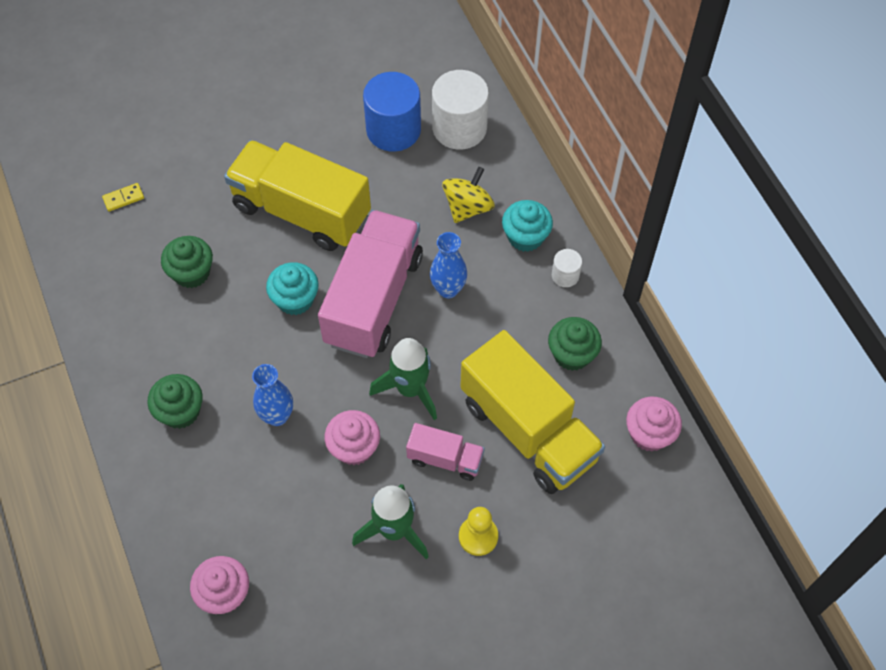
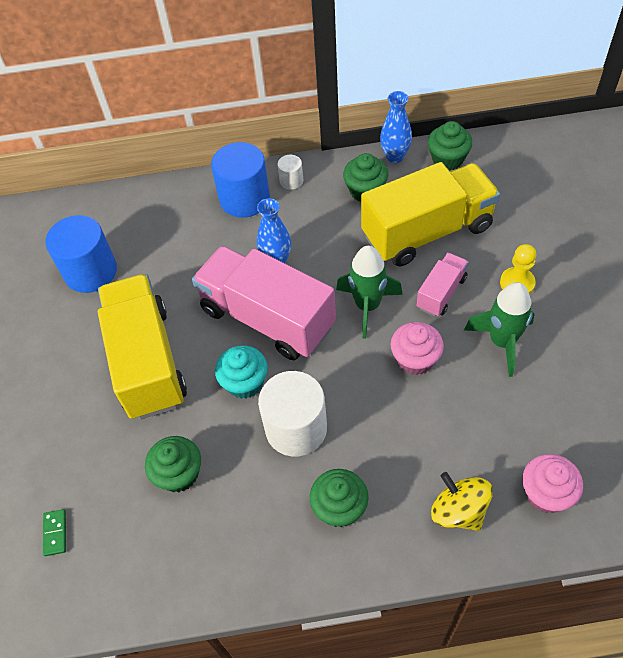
camera: 70 degrees left, 5 degrees down
yellow domino [102,183,144,212] -> green domino [43,509,66,556]
yellow truck [224,140,371,251] -> yellow truck turned 120 degrees clockwise [98,274,187,420]
blue vase [252,364,293,426] -> blue vase moved to [380,91,412,163]
white cylinder [432,70,489,150] -> white cylinder moved to [258,371,327,456]
yellow spinning top [442,167,495,223] -> yellow spinning top moved to [431,472,493,531]
turquoise cupcake [502,200,553,252] -> blue cylinder [211,142,270,218]
pink cupcake [626,397,682,452] -> green cupcake [428,121,473,170]

